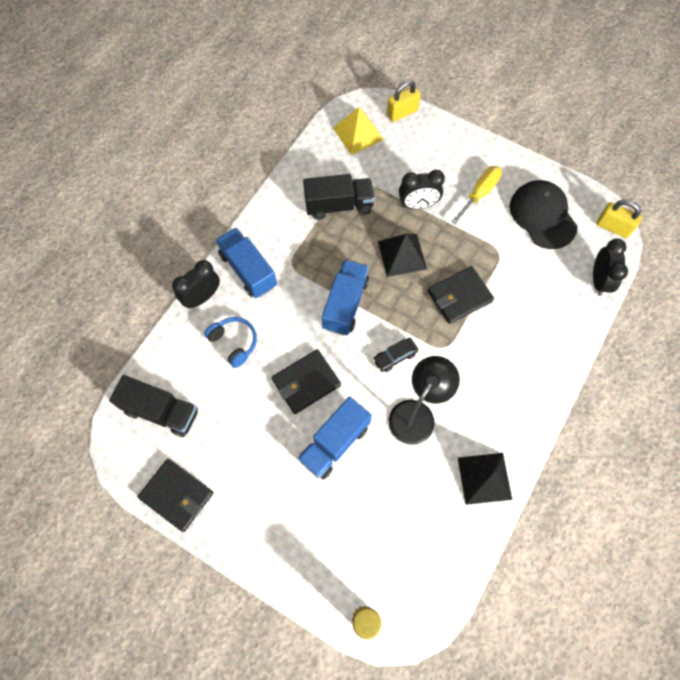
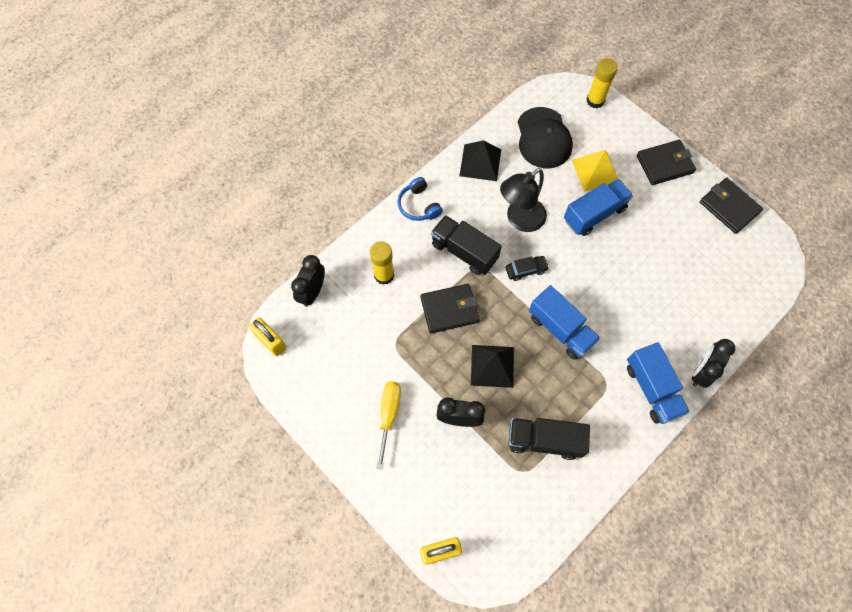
camera: 165 degrees left, 0 degrees up
black truck [109,375,198,437] -> black truck moved to [431,215,502,275]
black clock [172,260,220,309] -> black clock turned 150 degrees clockwise [692,339,735,388]
blue headphones [204,317,257,368] -> blue headphones moved to [397,177,443,221]
black wallet [272,349,341,414] -> black wallet moved to [637,140,696,185]
blue truck [322,259,369,335] -> blue truck turned 75 degrees counterclockwise [529,285,600,360]
yellow pyramid [333,107,384,155] -> yellow pyramid moved to [572,150,618,192]
yellow screwdriver [451,166,502,224] -> yellow screwdriver turned 135 degrees clockwise [376,381,401,469]
black cap [510,180,577,249] -> black cap moved to [518,107,573,168]
none -> yellow glue stick [370,241,394,285]

